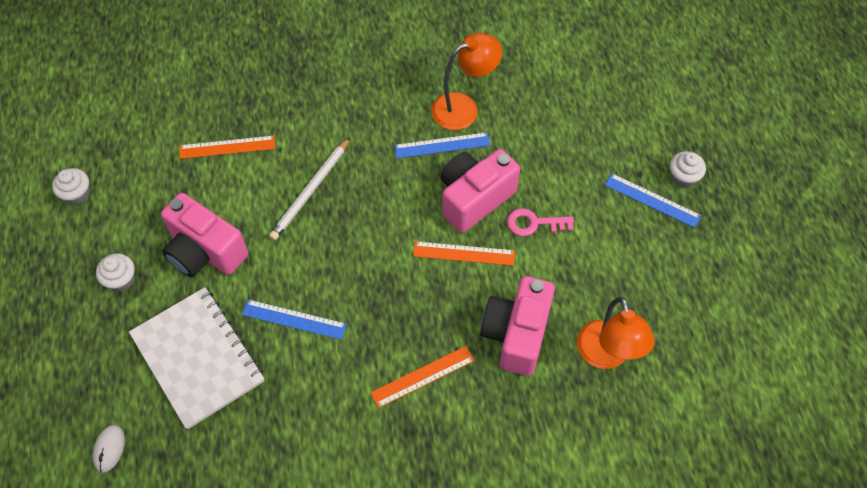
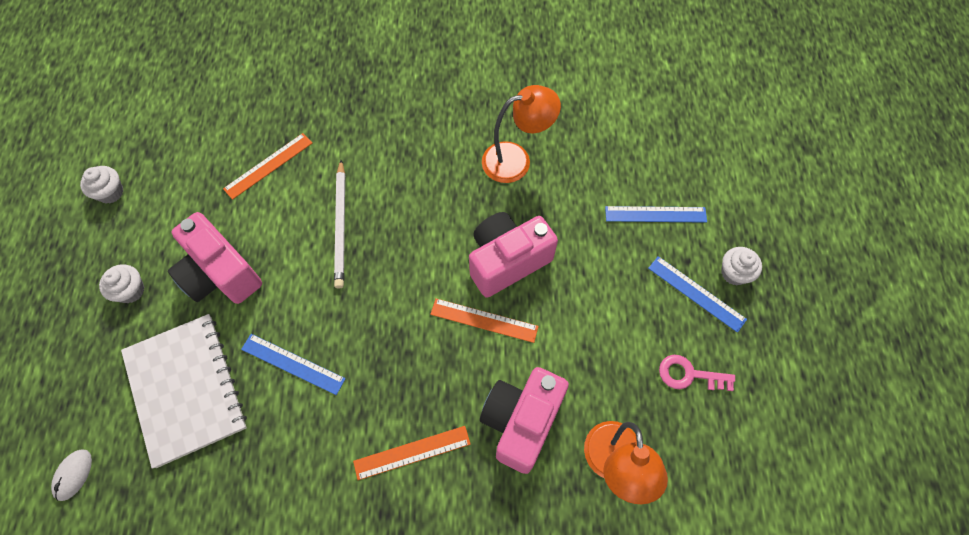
camera: 10 degrees right, 5 degrees up
orange ruler [179,136,275,159] -> orange ruler turned 45 degrees counterclockwise [223,133,312,200]
white pencil [269,137,350,241] -> white pencil turned 45 degrees counterclockwise [334,160,345,289]
blue ruler [394,132,490,158] -> blue ruler moved to [605,206,707,223]
pink key [507,208,574,236] -> pink key moved to [659,355,735,391]

